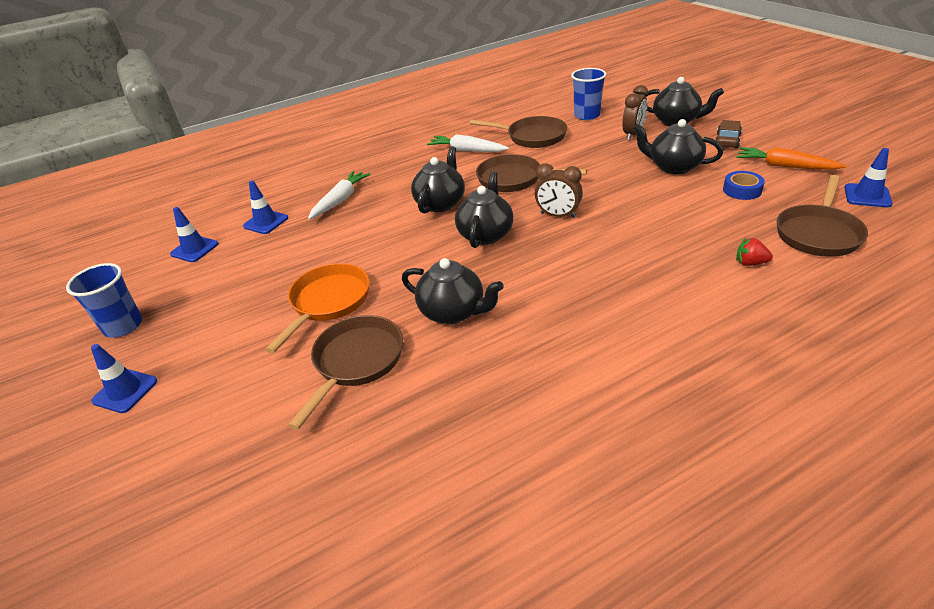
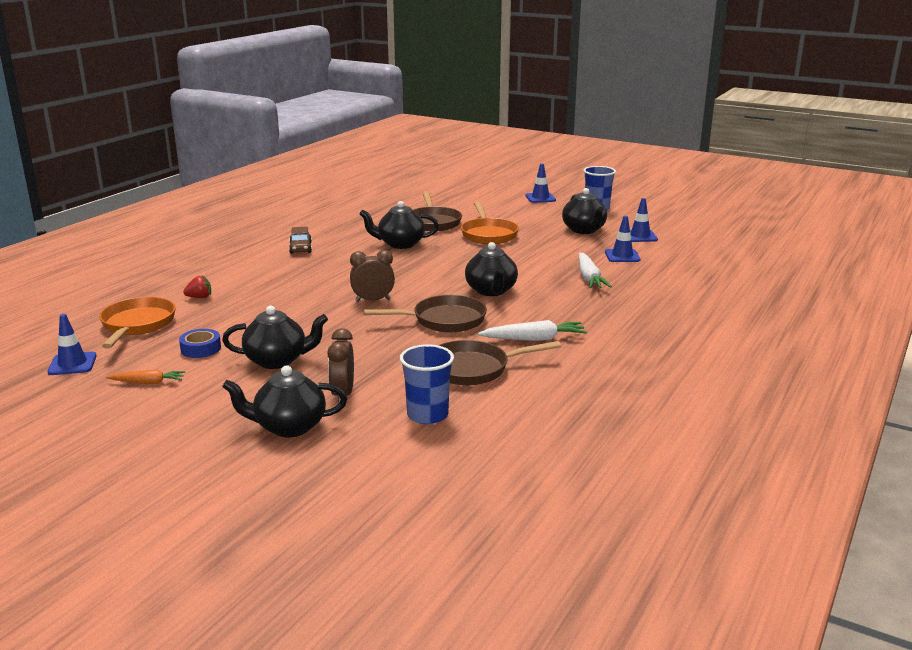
camera: 145 degrees right, 15 degrees down
black teapot [455,172,514,248] -> black teapot moved to [562,188,607,234]
brown car [715,120,742,149] -> brown car moved to [289,227,312,254]
orange carrot [736,147,847,170] -> orange carrot [106,370,185,384], size x0.65
brown pan [777,175,868,257] -> orange pan [99,297,176,349]

